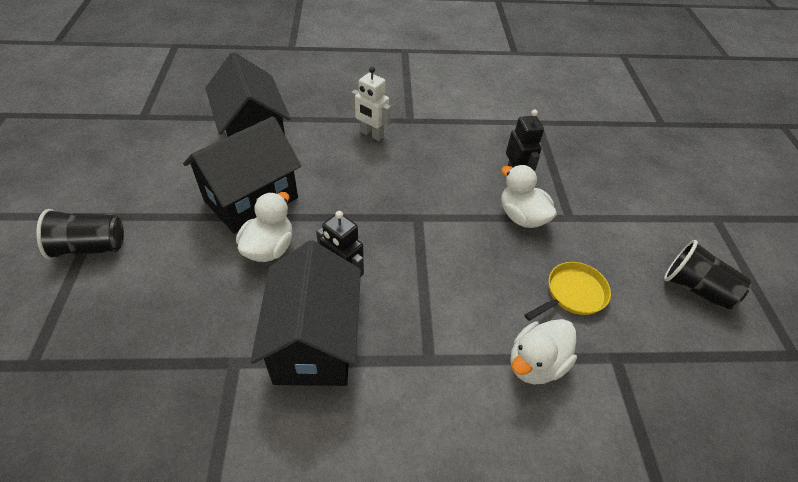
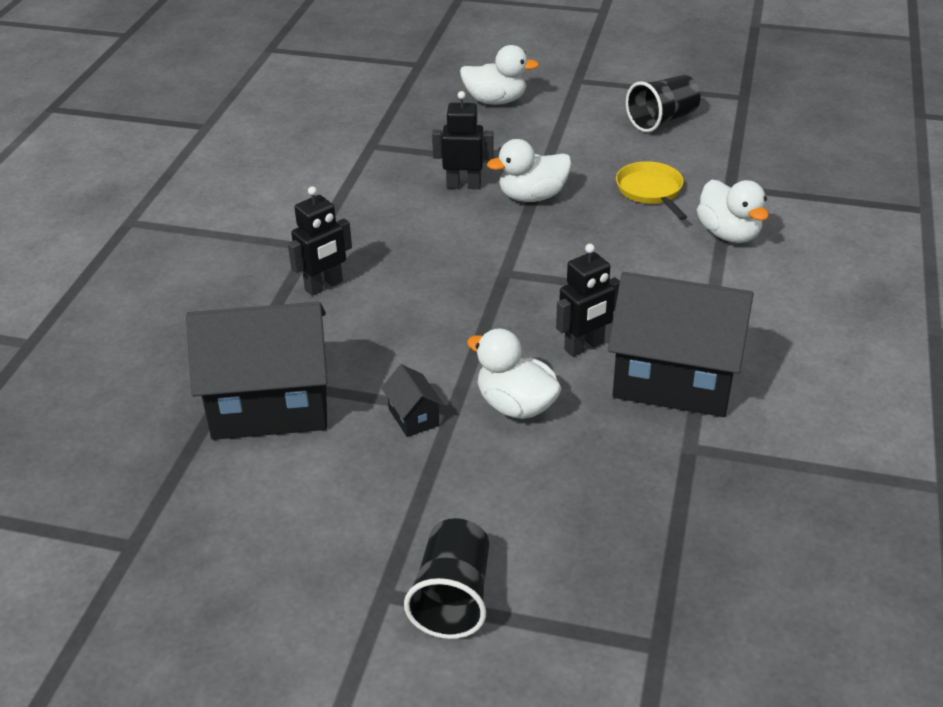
camera: 70 degrees left, 10 degrees down
black house [183,116,301,233] -> black house [382,364,444,437], size x0.40
white robot [351,66,391,141] -> black robot [288,186,352,296]
none -> white duck [460,45,539,105]

